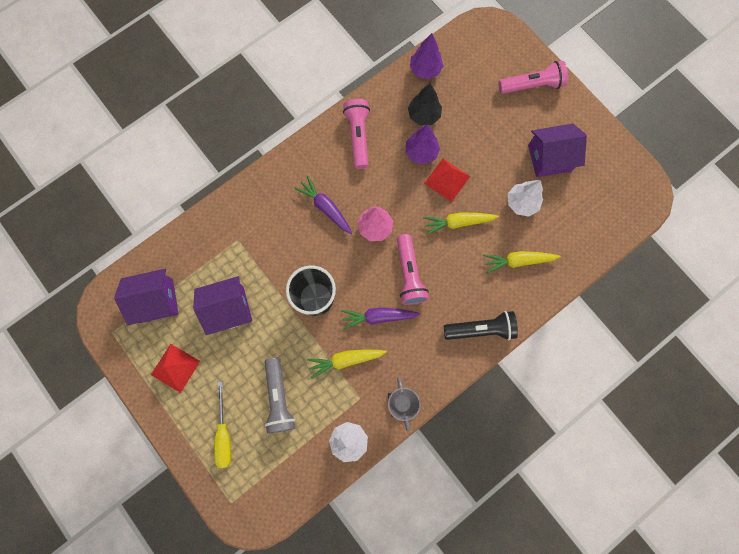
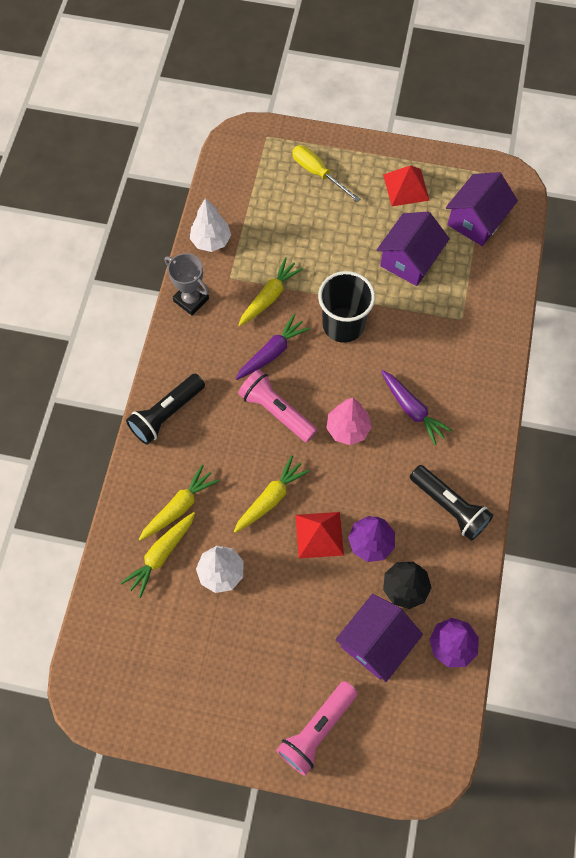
camera: 140 degrees right, 10 degrees down
grey flashlight [265,357,296,434] -> none
purple carrot [294,176,352,234] -> purple carrot turned 45 degrees clockwise [381,370,453,445]
pink flashlight [343,99,370,169] -> black flashlight [410,465,494,541]
purple house [528,124,587,177] -> purple house moved to [335,594,423,682]
none -> yellow carrot [121,512,195,598]

